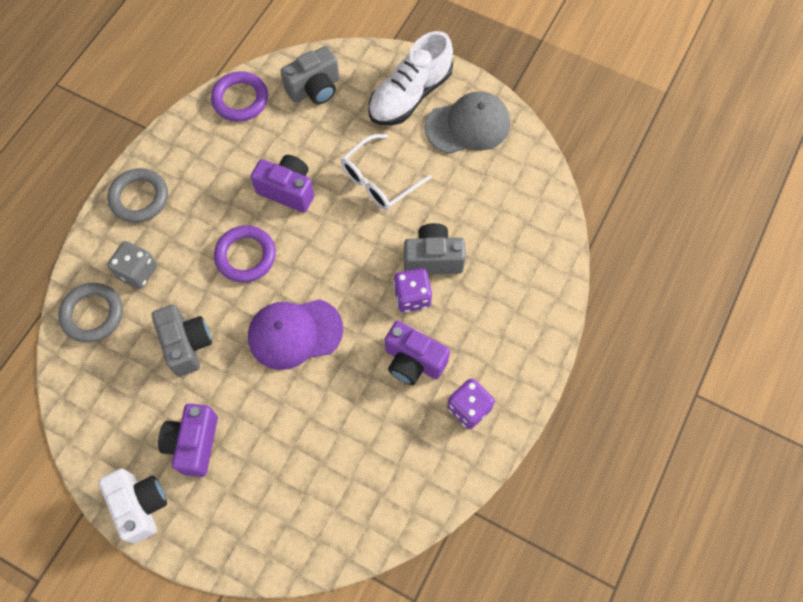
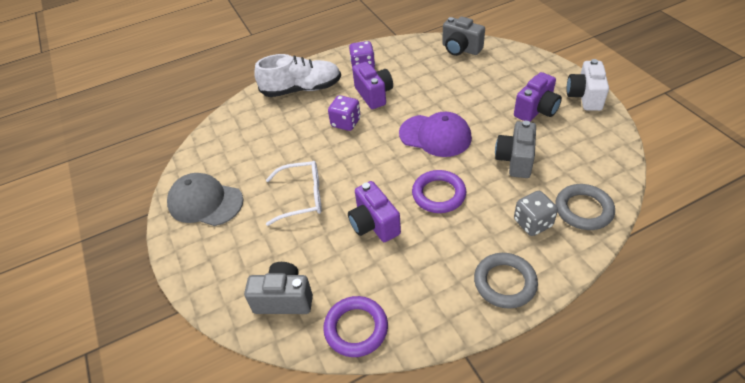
camera: 140 degrees left, 20 degrees down
white shoe [368,31,453,125] -> white shoe moved to [254,54,341,97]
grey camera [404,223,466,274] -> grey camera moved to [442,16,485,56]

